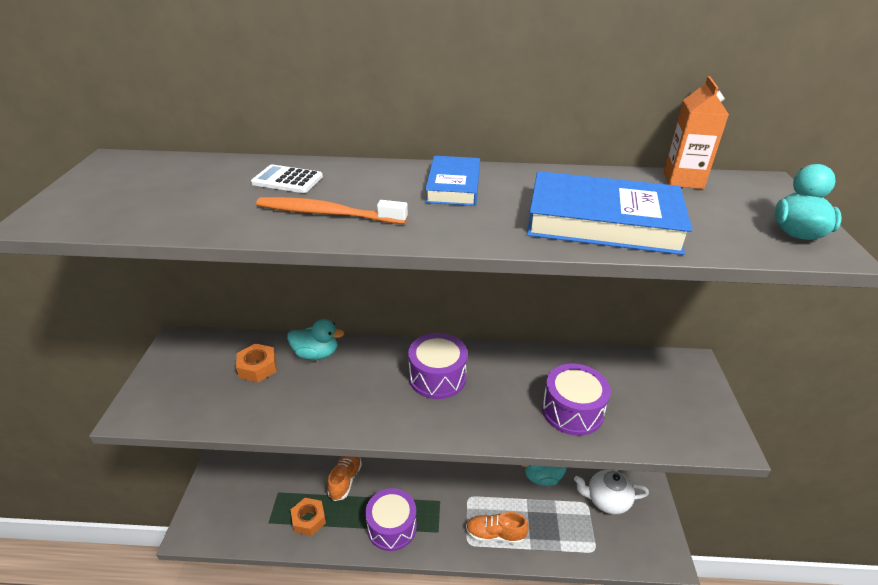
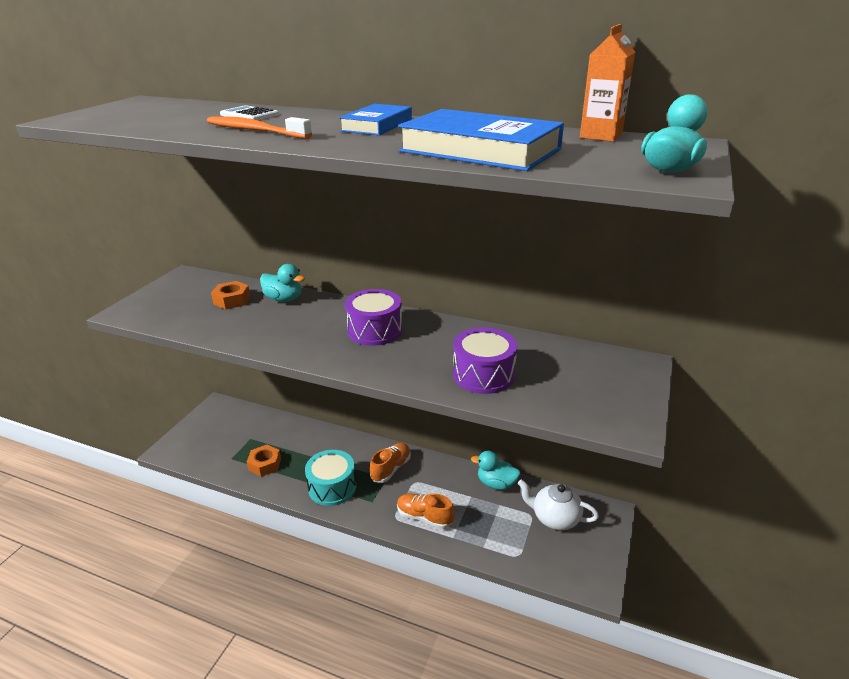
camera: 20 degrees right, 5 degrees down
orange shoe [327,456,362,501] -> orange shoe moved to [370,443,411,483]
purple drum [365,488,417,551] -> turquoise drum [305,450,356,506]

